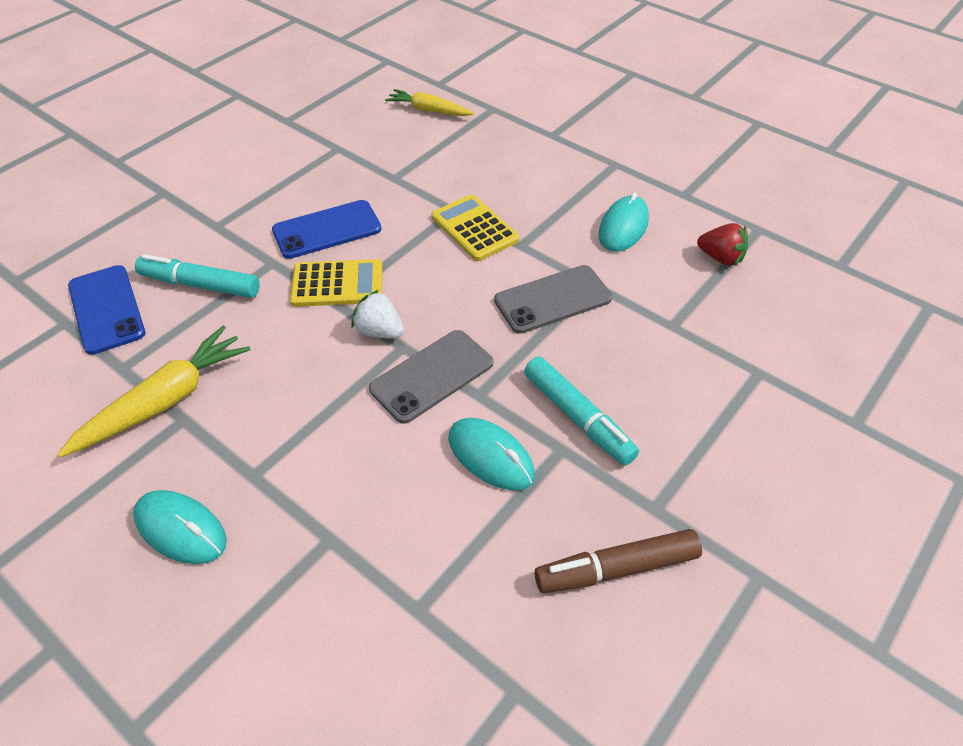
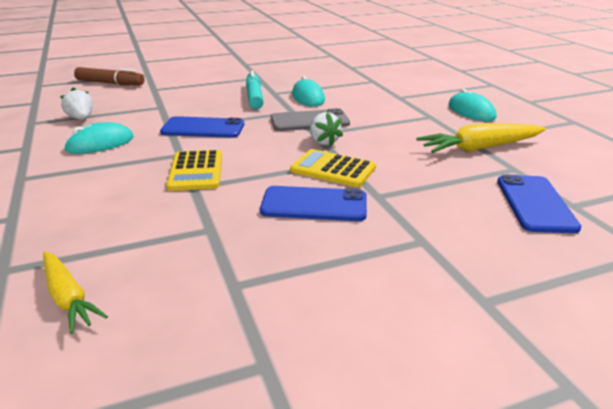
camera: 150 degrees left, 20 degrees down
turquoise marker [135,254,260,298] -> none
grey phone [494,265,612,334] -> blue phone [160,116,244,138]
brown marker [535,529,702,593] -> brown marker moved to [74,67,144,85]
red strawberry [697,223,748,266] -> white strawberry [60,88,93,120]

